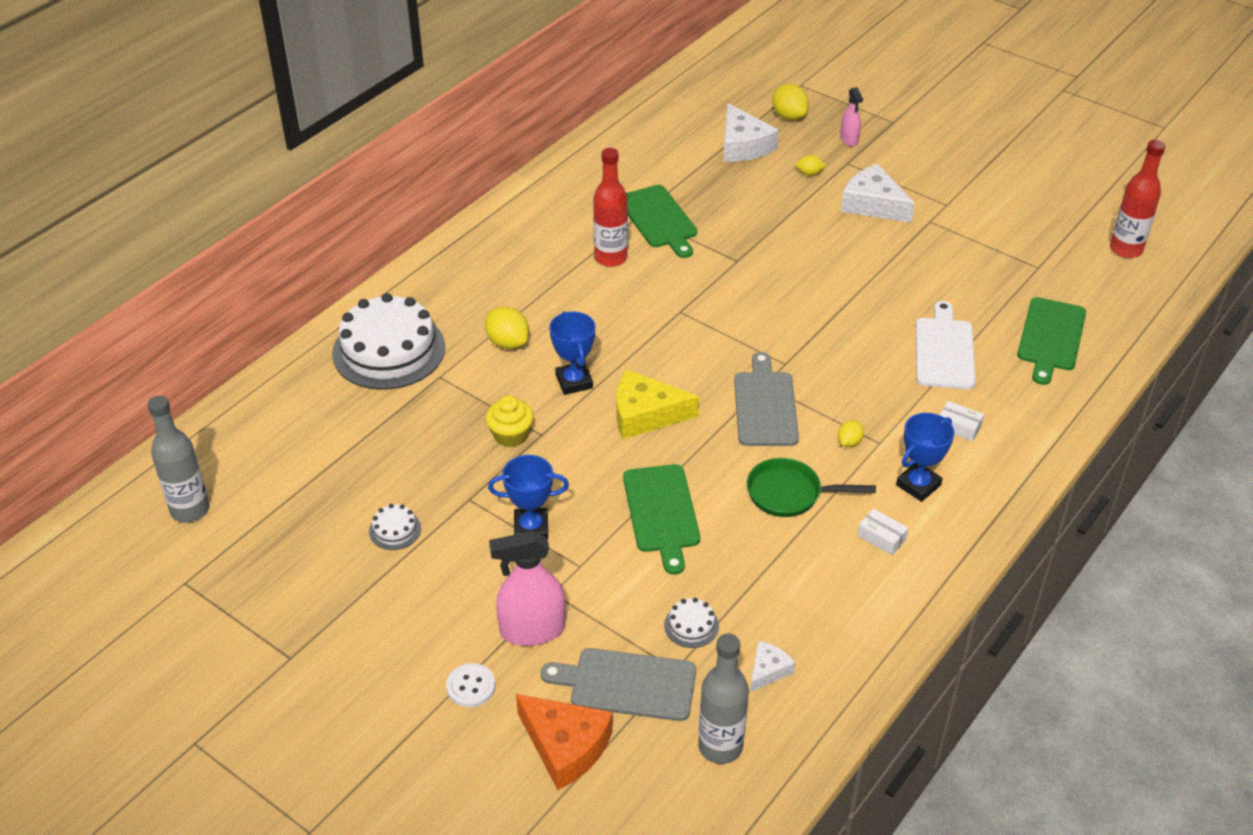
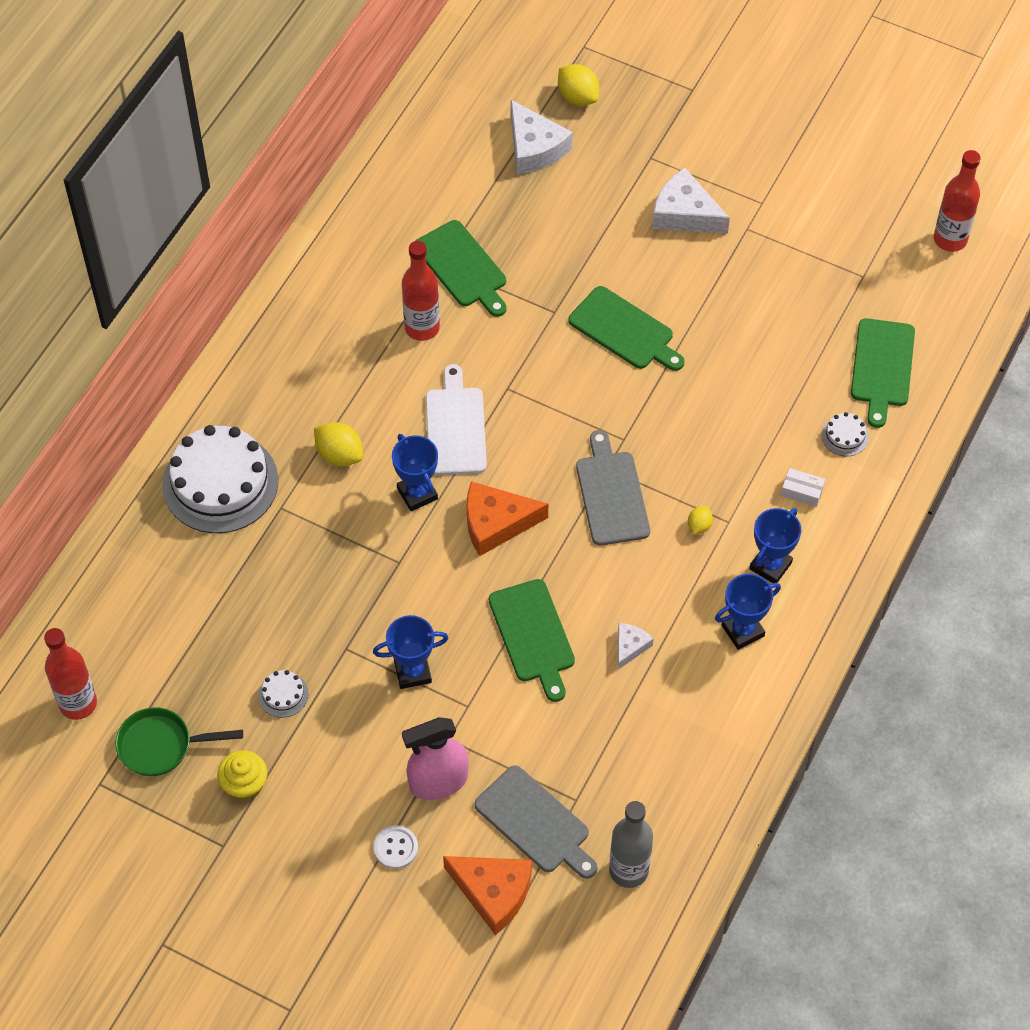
camera: 10 degrees left, 15 degrees up
grey bottle [148,396,210,523] -> red bottle [44,628,97,720]
yellow cupcake [486,396,534,447] -> yellow cupcake moved to [217,750,267,801]
grey cutting board [541,648,696,721] -> grey cutting board turned 135 degrees counterclockwise [475,765,597,879]
yellow cheese [616,369,699,439] -> orange cheese [467,481,548,556]
white cake [664,598,719,648] -> white cake moved to [821,412,869,456]
green pan [747,458,876,517] -> green pan moved to [115,707,243,776]
white cheese [750,641,795,692] -> white cheese moved to [618,623,653,670]
yellow lemon [796,155,826,176] -> none
pink spray bottle [840,87,863,146] -> none
white box [857,509,908,555] -> blue trophy [715,574,781,650]
white cutting board [916,301,976,389] -> white cutting board moved to [426,364,487,475]
none -> green cutting board [568,286,685,371]

